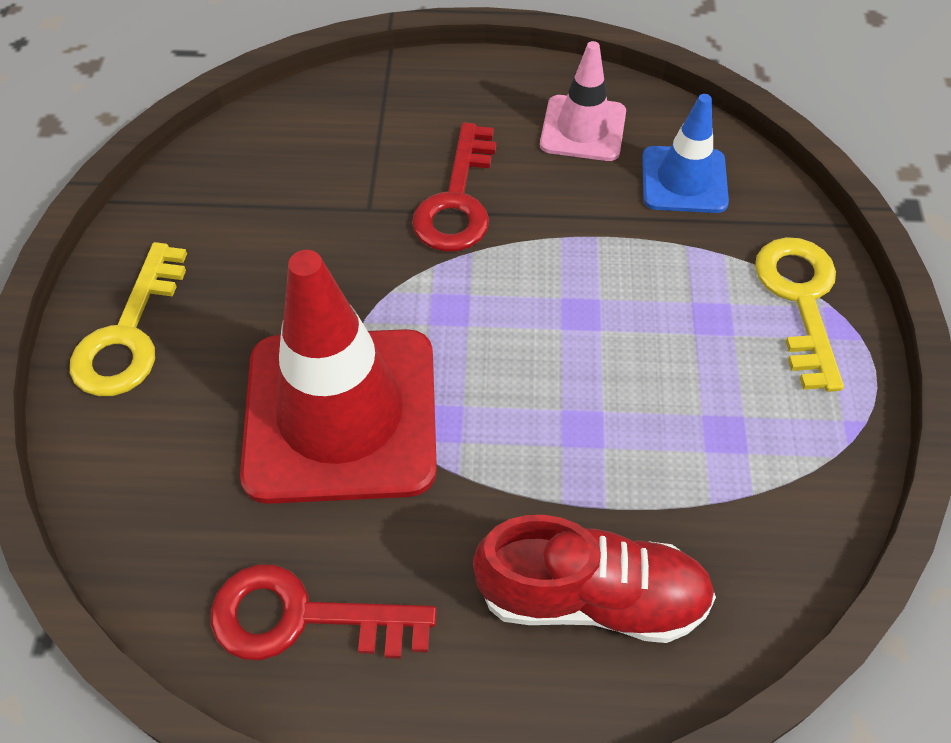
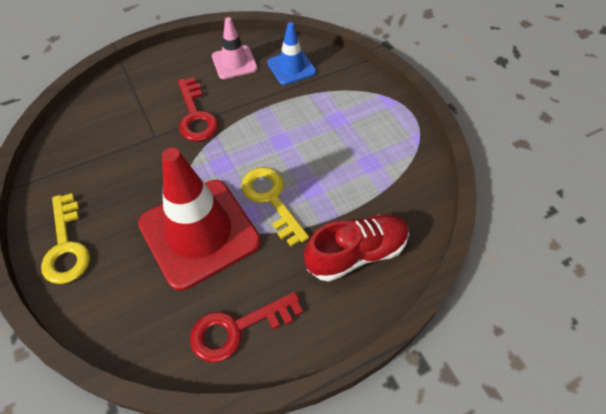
camera: 30 degrees left, 0 degrees up
yellow key [755,237,844,392] -> yellow key moved to [241,167,309,247]

